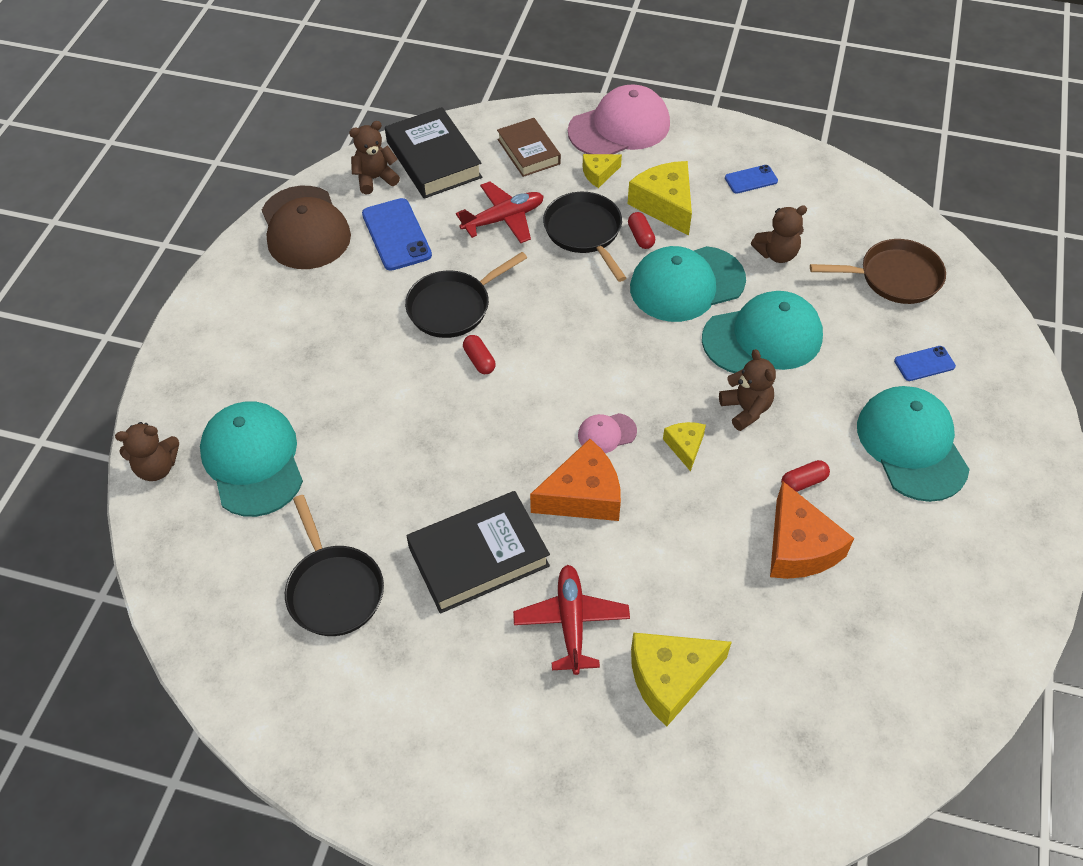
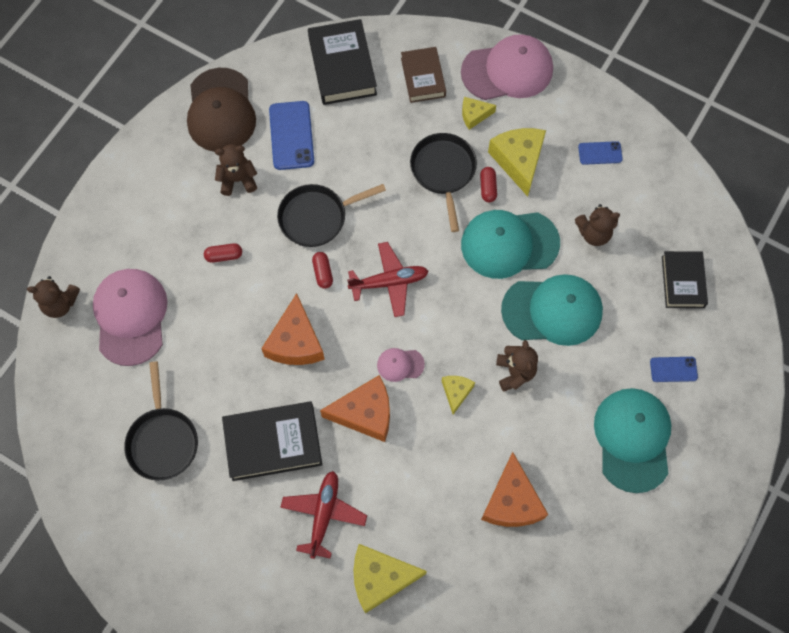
camera: 15 degrees right, 15 degrees up
turquoise cap [200,401,303,517] -> pink cap [93,269,168,366]
brown teddy bear [349,121,400,195] -> brown teddy bear moved to [215,144,257,196]
red plane [456,181,544,243] -> red plane moved to [347,242,429,317]
red capsule [781,460,830,492] -> red capsule moved to [204,243,242,263]
brown pan [810,239,946,304] -> black book [662,251,708,308]
none -> orange cheese [261,293,325,365]

